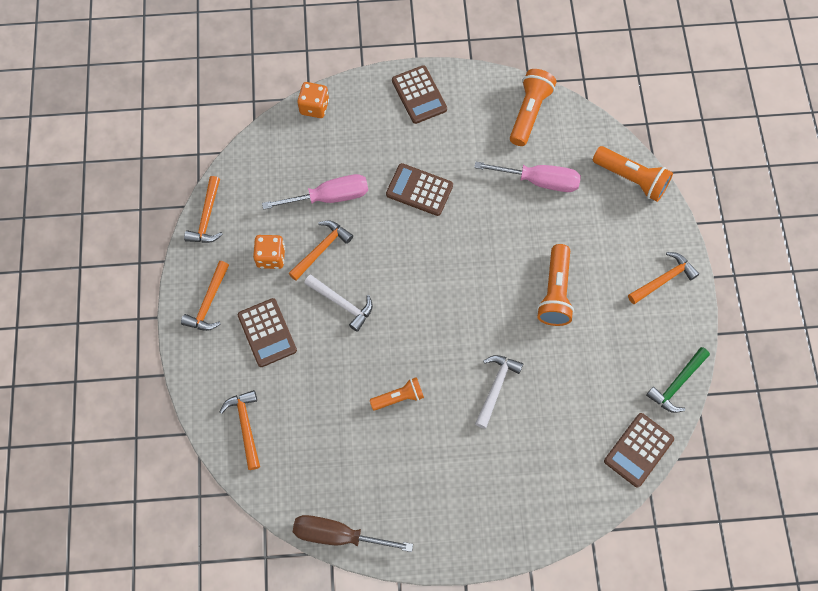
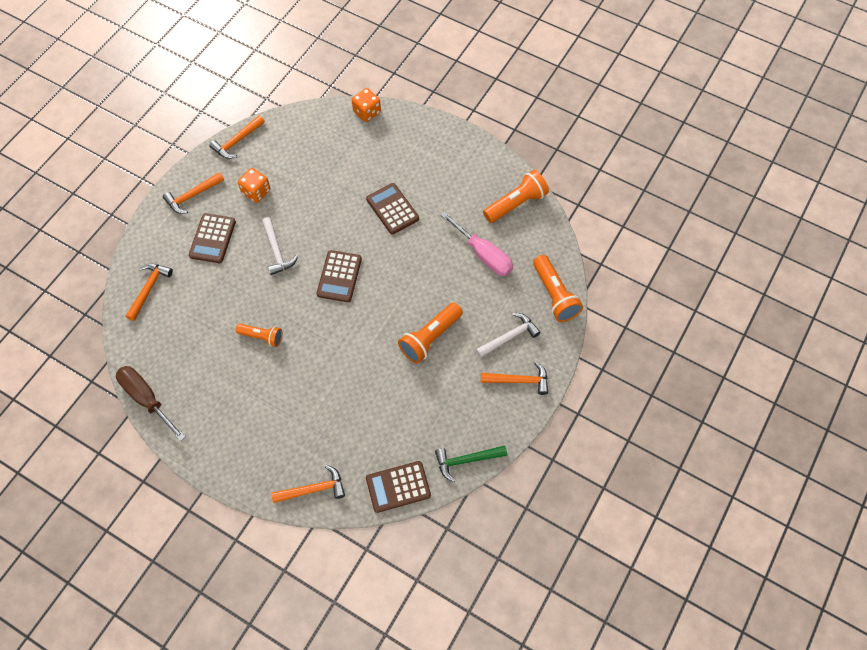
camera: 35 degrees right, 5 degrees down
pink screwdriver [262,174,368,210] -> none
orange hammer [288,221,353,281] -> orange hammer moved to [271,465,345,503]
brown calculator [392,65,447,124] -> brown calculator moved to [316,250,362,302]
white hammer [475,355,523,429] -> white hammer moved to [476,313,541,358]

